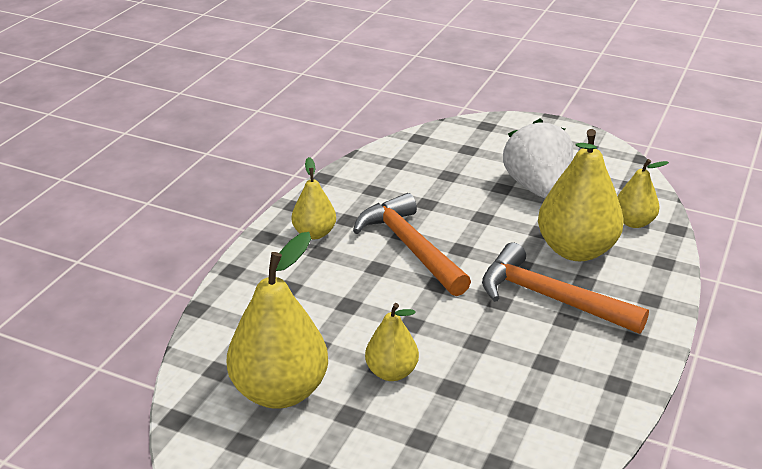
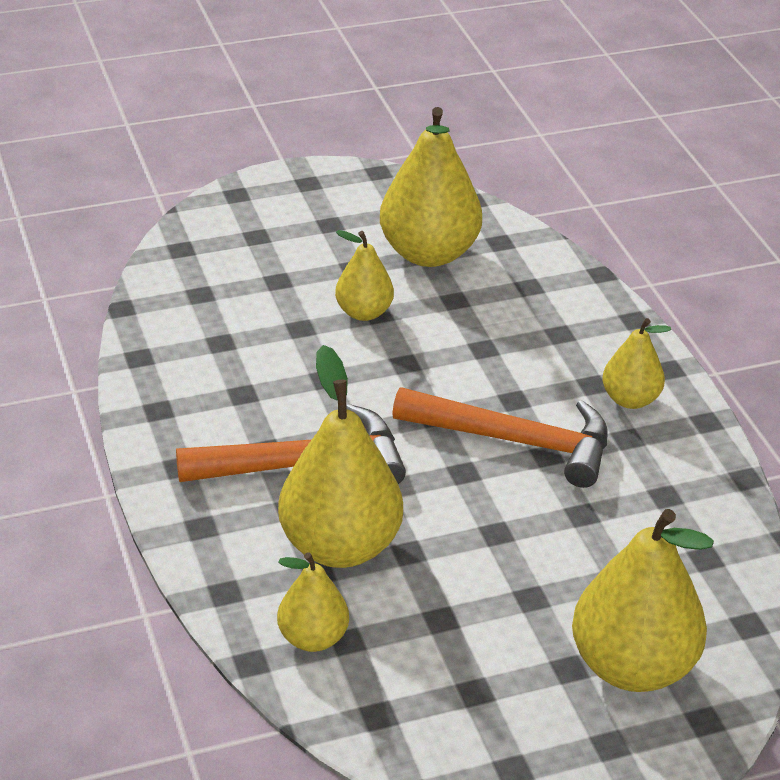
camera: 135 degrees right, 5 degrees up
white strawberry [503,119,573,198] -> none
none -> yellow pear [572,509,714,692]

